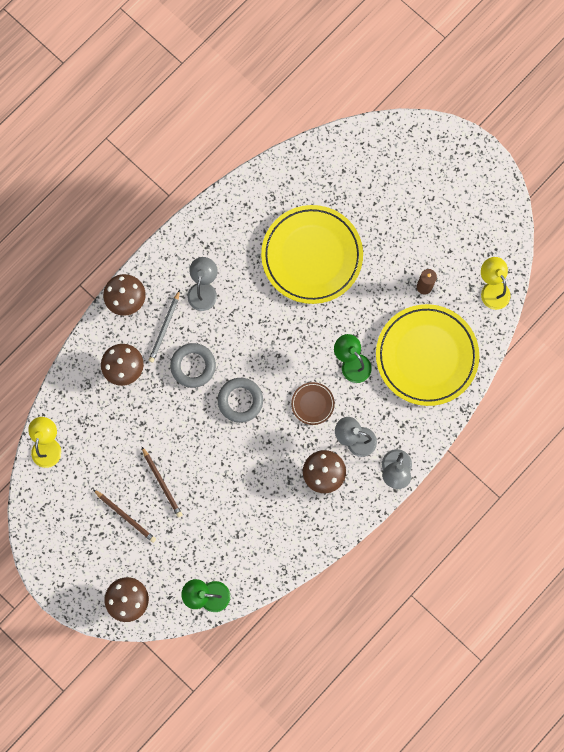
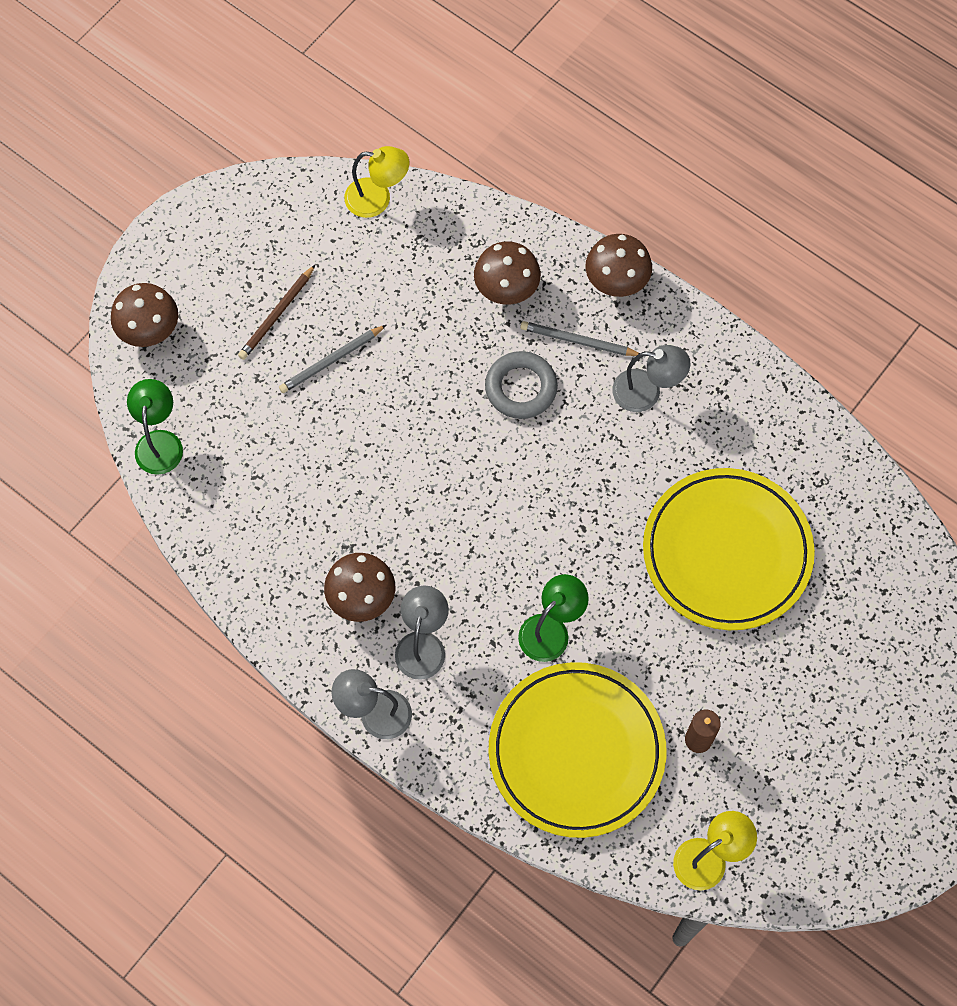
camera: 85 degrees right, 10 degrees down
brown pencil [141,446,182,518] -> grey pencil [279,325,386,393]
grey ring [218,378,263,423] -> none
brown plate [291,382,335,425] -> none

